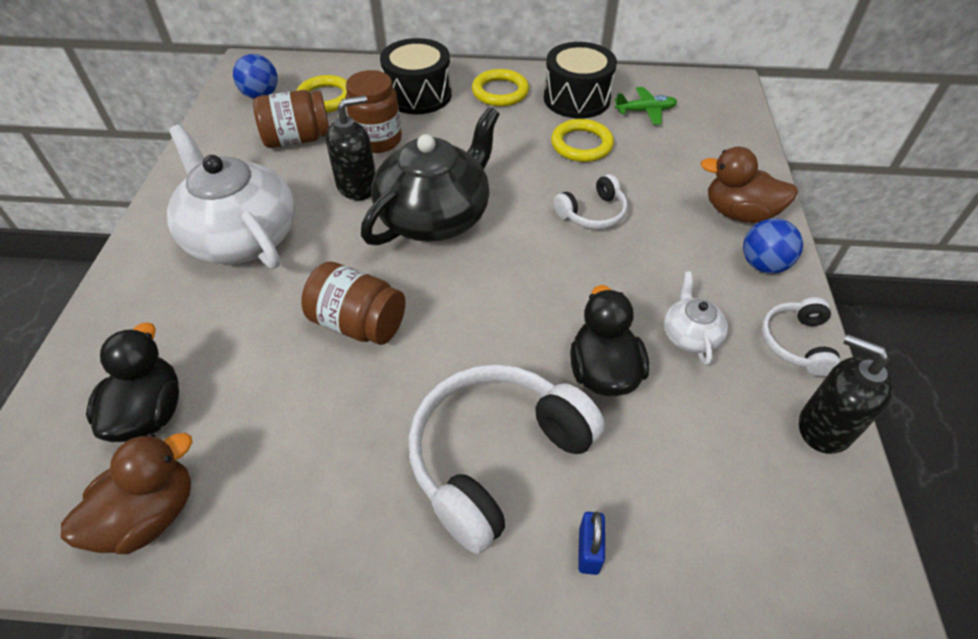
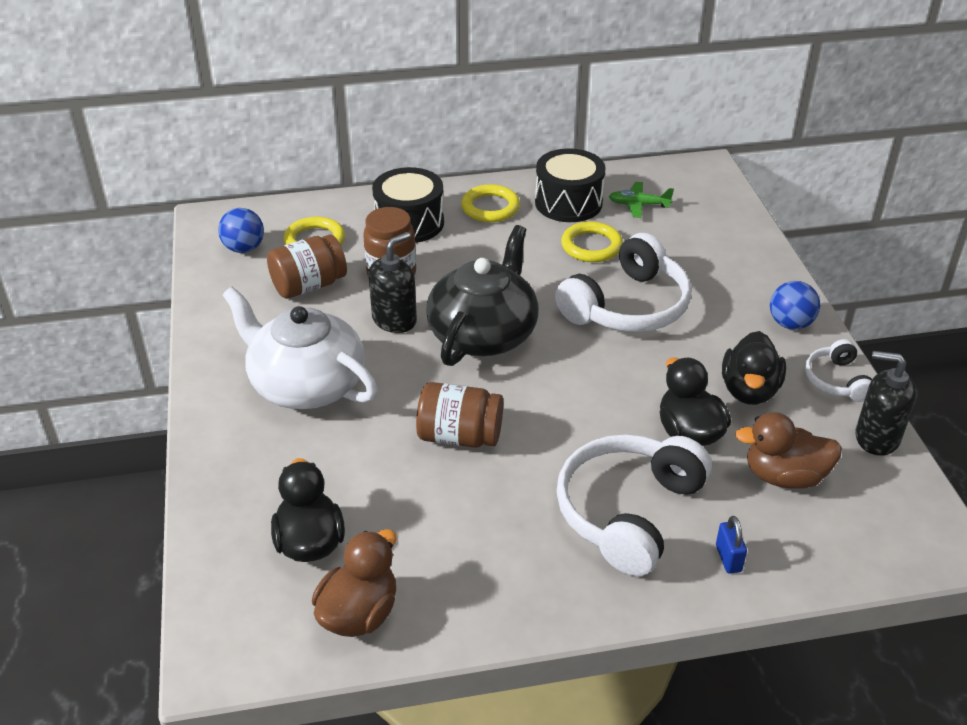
camera: 15 degrees left, 10 degrees down
white headphones [554,174,627,229] -> white headphones [555,233,691,332], size x1.95
green plane [615,87,677,125] -> green plane turned 150 degrees counterclockwise [609,182,674,218]
white teapot [664,271,728,366] -> black duck [722,331,786,405]
brown duck [701,147,798,223] -> brown duck moved to [735,412,842,489]

